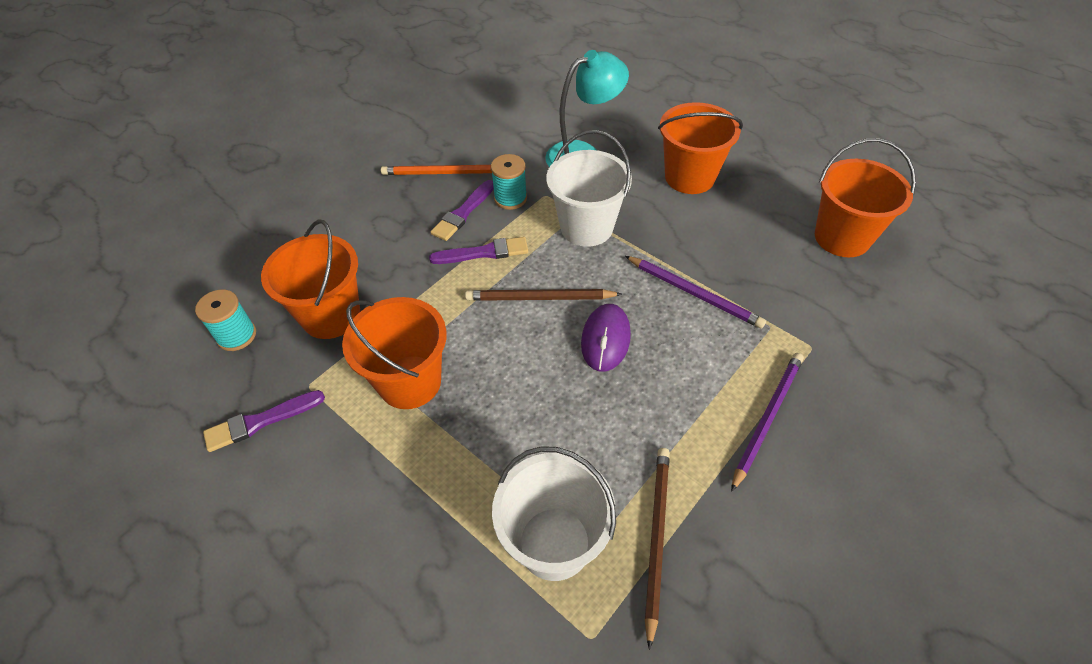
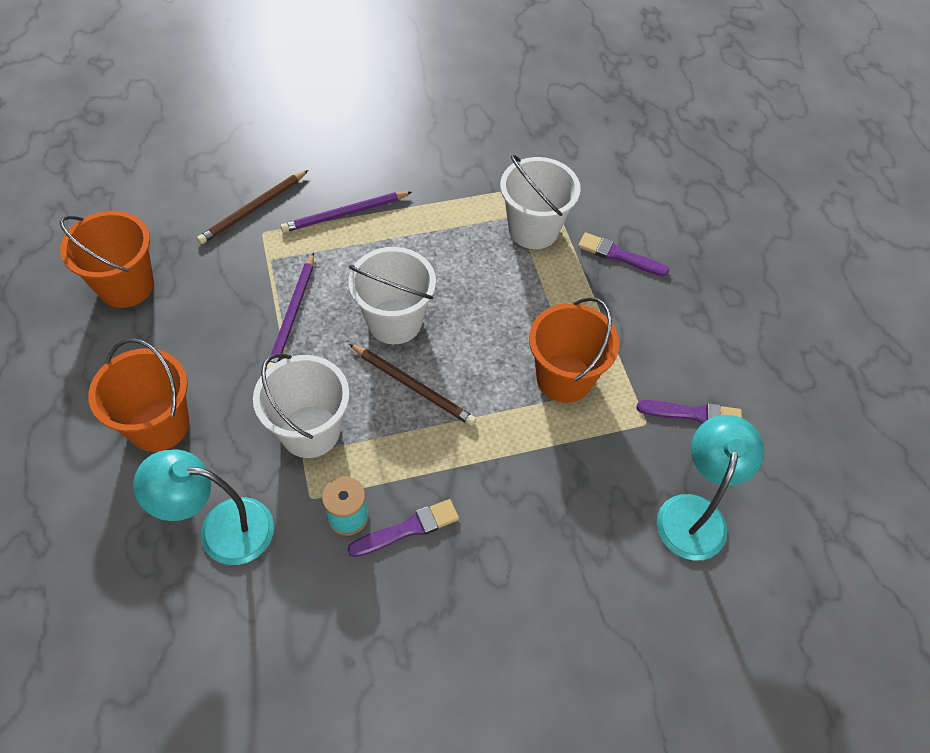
camera: 150 degrees left, 5 degrees up
turquoise spool [195,289,256,351] -> turquoise lamp [657,415,764,561]
orange bucket [261,219,360,339] -> none
orange pencil [381,165,492,175] -> none
purple brush [429,237,528,264] -> purple brush moved to [578,232,669,276]
purple mouse [581,304,631,372] -> white bucket [348,247,436,344]
purple pencil [625,256,766,328] -> purple pencil turned 150 degrees counterclockwise [266,252,314,369]
brown pencil [645,448,670,650] -> brown pencil moved to [197,170,308,244]

